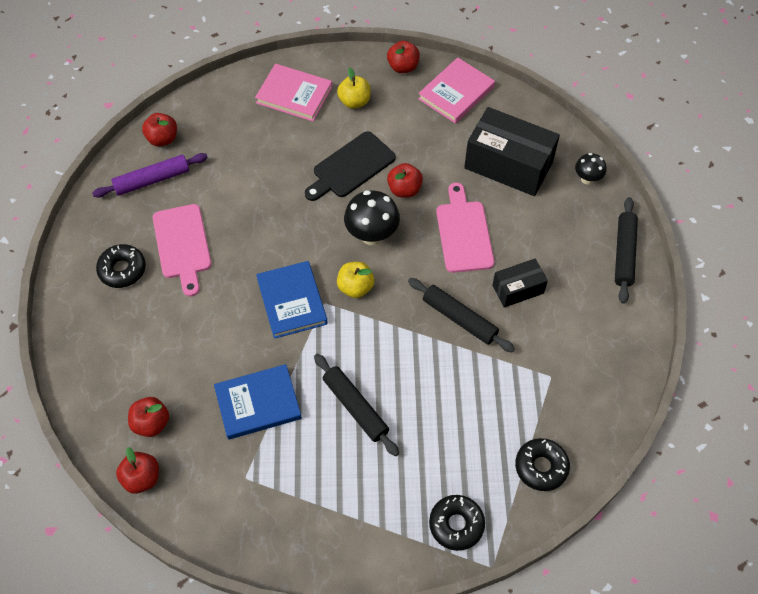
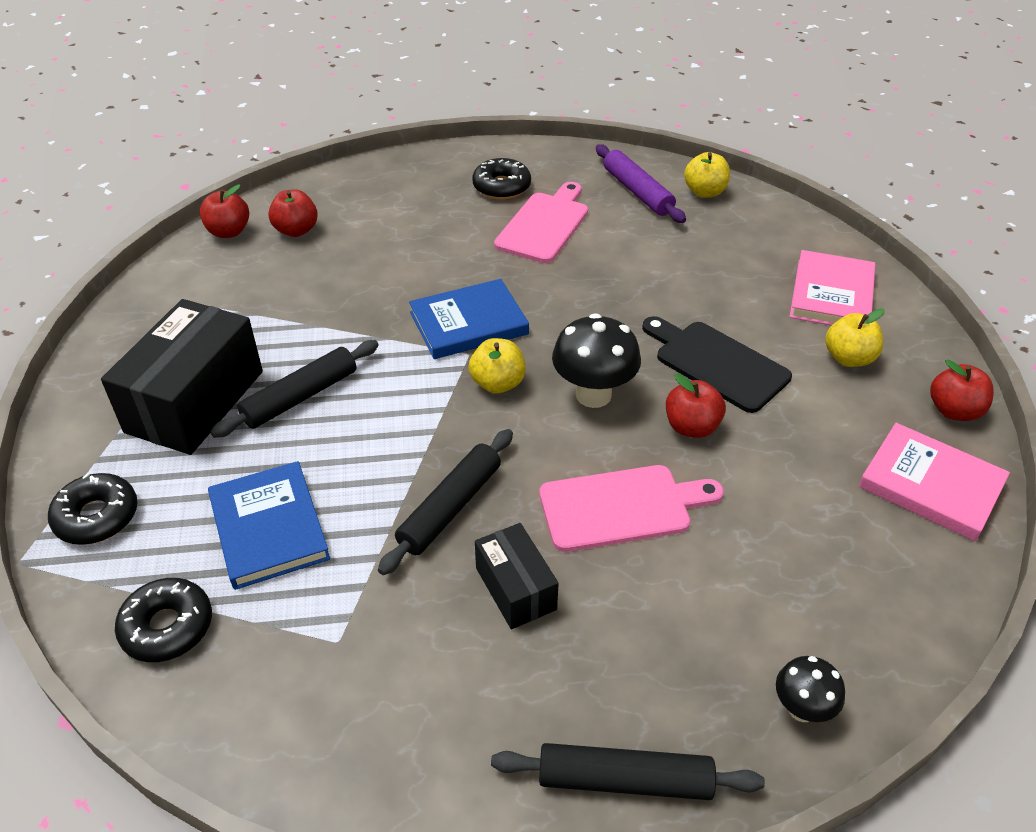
camera: 85 degrees right, 15 degrees down
red apple [142,113,177,147] -> yellow apple [684,152,730,198]
pink cutting board [153,204,212,297] -> pink cutting board turned 135 degrees clockwise [494,182,588,263]
blue book [214,364,302,440] -> blue book moved to [208,461,330,590]
black box [464,107,560,196] -> black box moved to [101,299,263,455]

